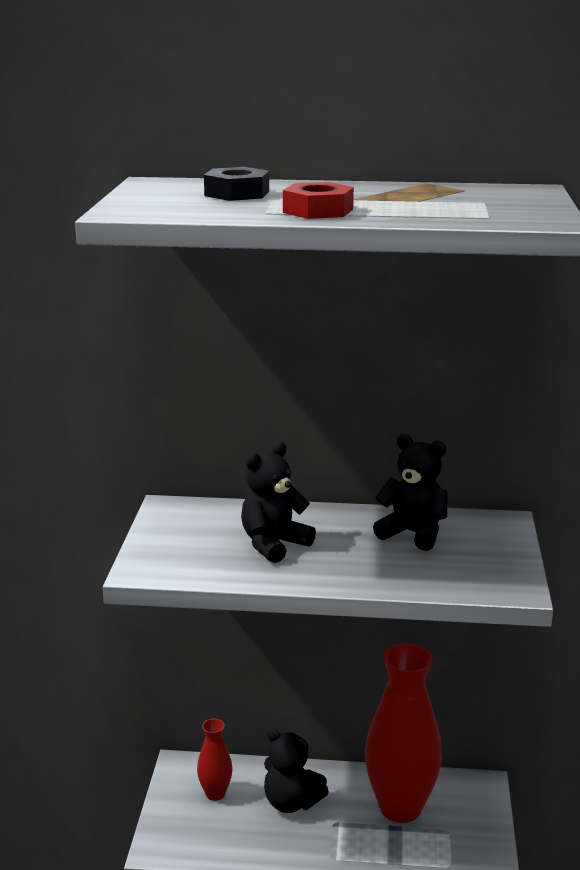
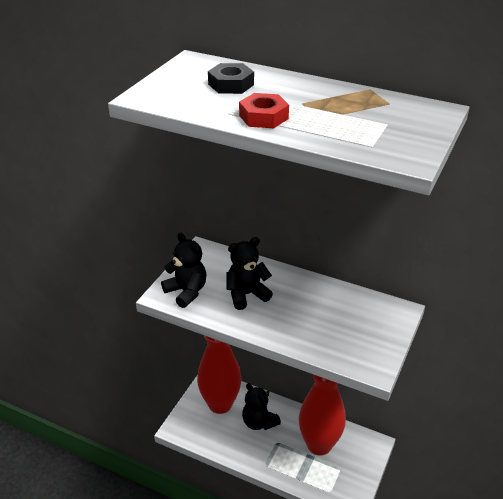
camera: 20 degrees right, 15 degrees up
red vase [197,719,232,801] -> red vase [197,335,241,414], size x2.11
black teddy bear [373,434,447,551] -> black teddy bear moved to [161,233,207,308]

